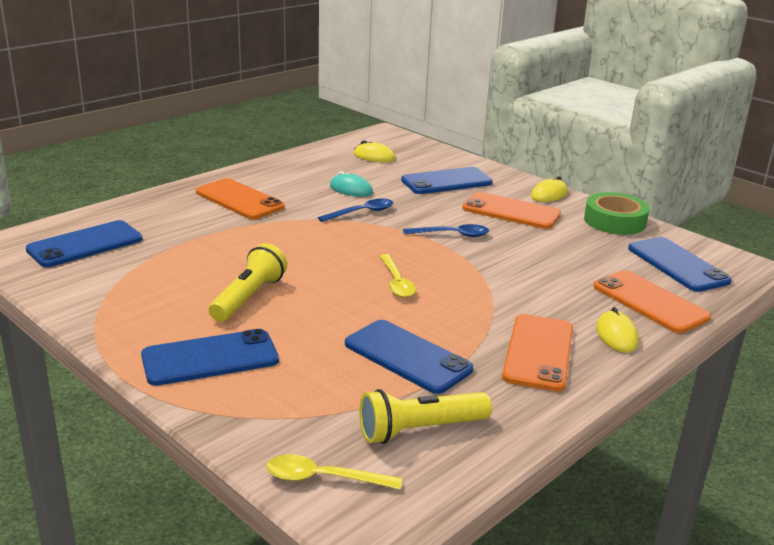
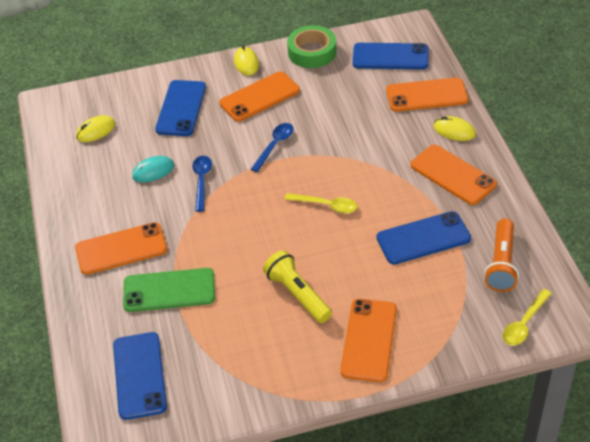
camera: 55 degrees left, 20 degrees up
blue phone [141,329,279,386] -> orange phone [340,299,397,382]
yellow flashlight [359,389,492,444] -> orange flashlight [484,219,519,292]
none -> green phone [123,268,215,312]

